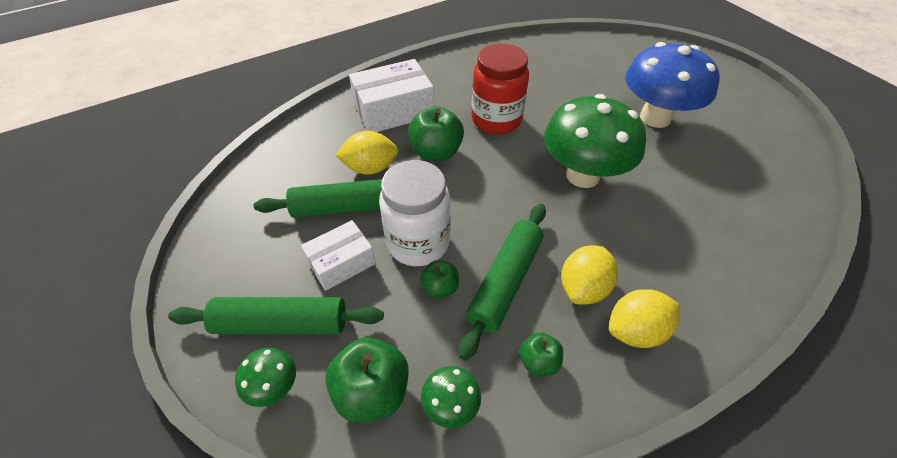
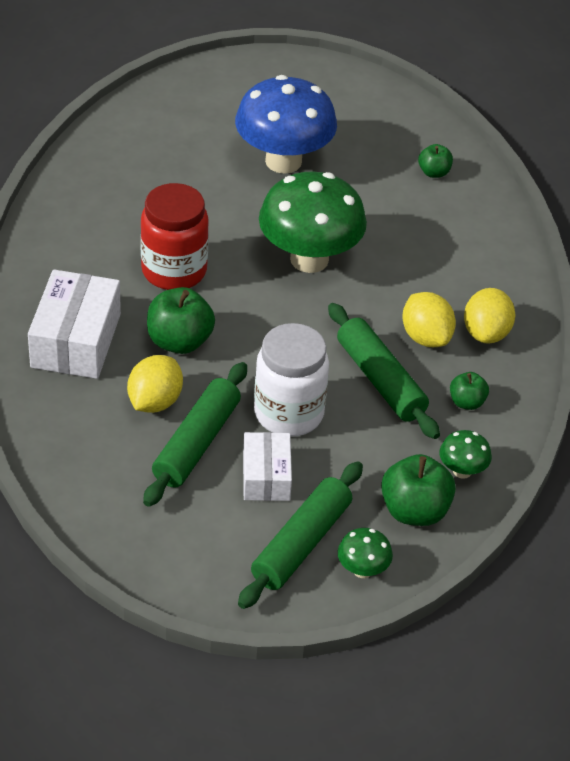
camera: 60 degrees left, 5 degrees down
green apple [420,260,459,298] -> green apple moved to [418,144,453,178]

